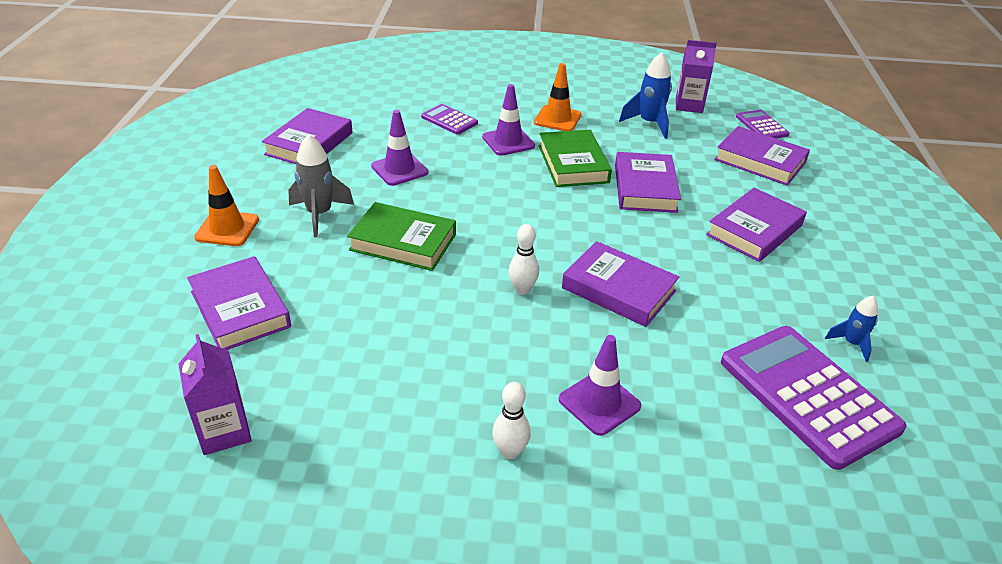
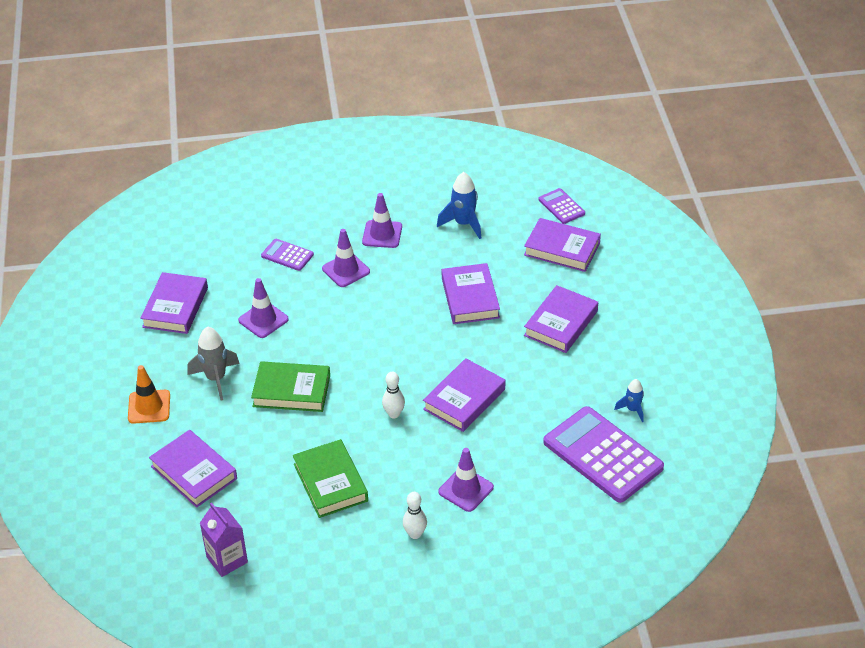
camera: 10 degrees left, 5 degrees up
orange traffic cone [534,63,581,131] -> purple traffic cone [362,193,402,248]
green book [539,130,612,187] -> green book moved to [293,439,368,518]
purple book [562,241,679,327] -> purple book turned 75 degrees counterclockwise [423,358,505,432]
purple carton [676,40,717,113] -> none

